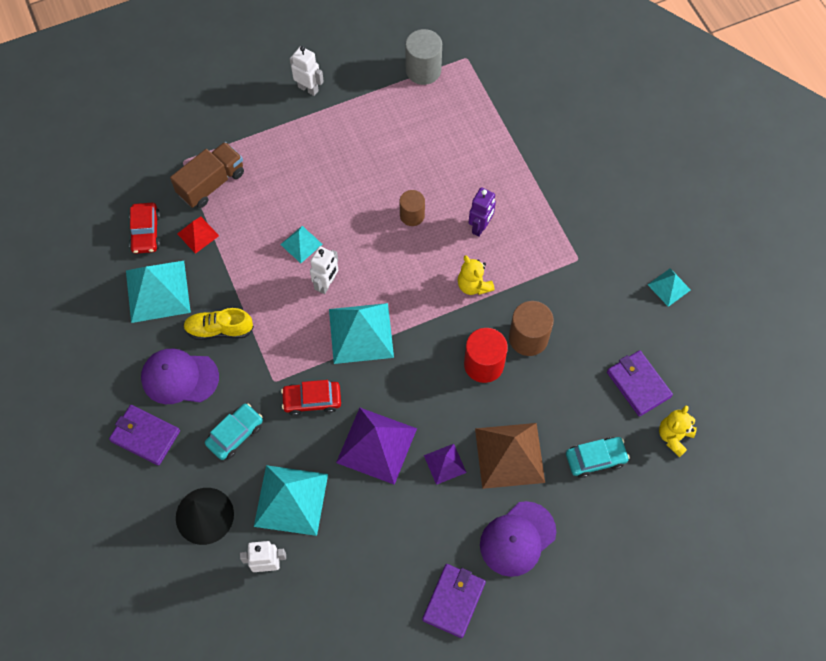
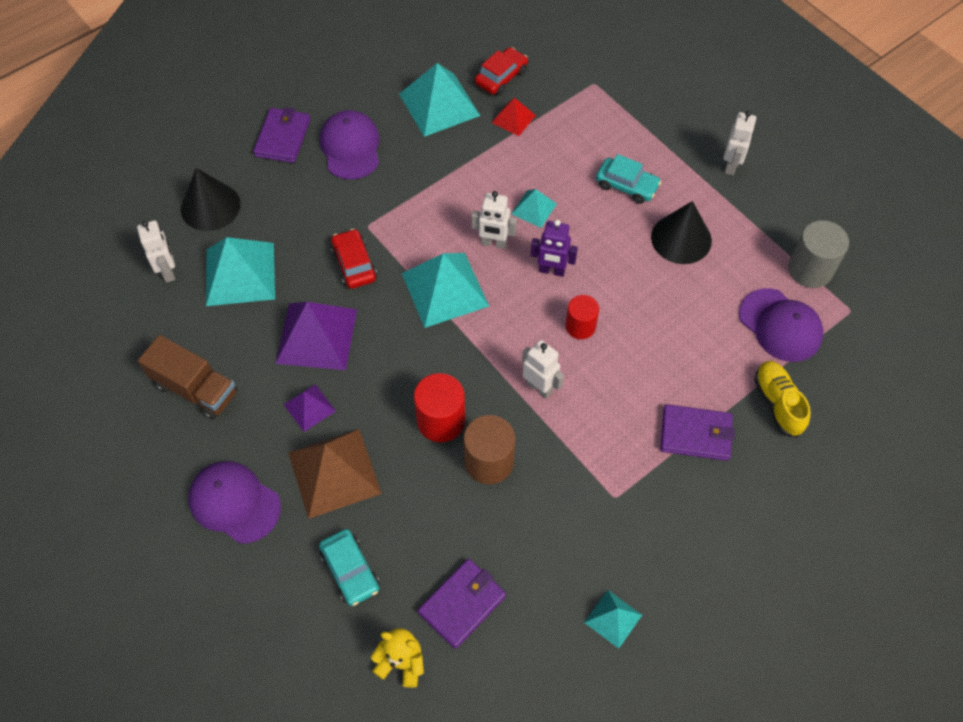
camera: 75 degrees right, 5 degrees down
red car [129,203,160,254] -> red car turned 150 degrees clockwise [475,47,528,95]
brown truck [170,142,244,208] -> brown truck moved to [138,335,237,420]
yellow shoe [183,308,254,340] -> yellow shoe moved to [754,361,811,438]
turquoise car [205,403,263,460] -> turquoise car moved to [596,154,661,204]
brown cylinder [400,190,425,226] -> none
purple wallet [422,564,486,638] -> purple wallet moved to [660,404,735,461]
yellow teddy bear [458,255,495,295] -> white robot [522,340,564,399]
purple robot [469,187,496,237] -> purple robot moved to [531,220,578,277]
none -> red cylinder [565,295,599,339]
none -> black cone [651,201,712,264]
none -> purple cap [739,288,824,362]

